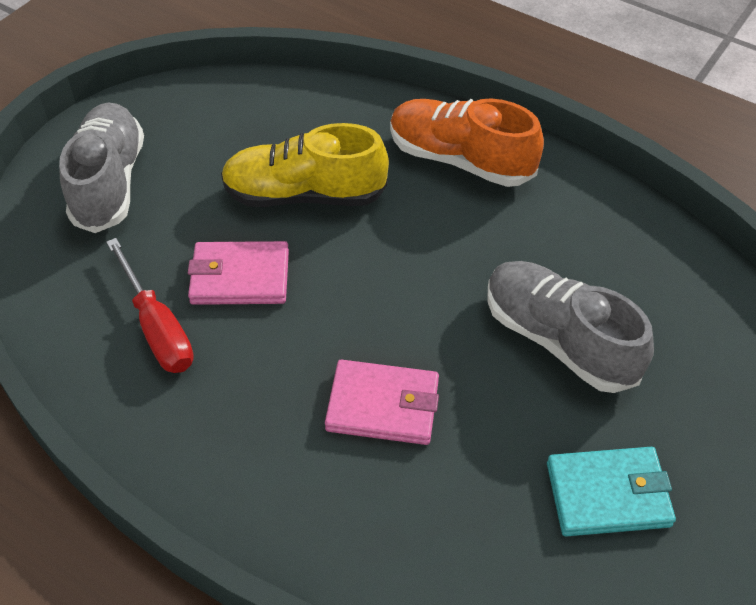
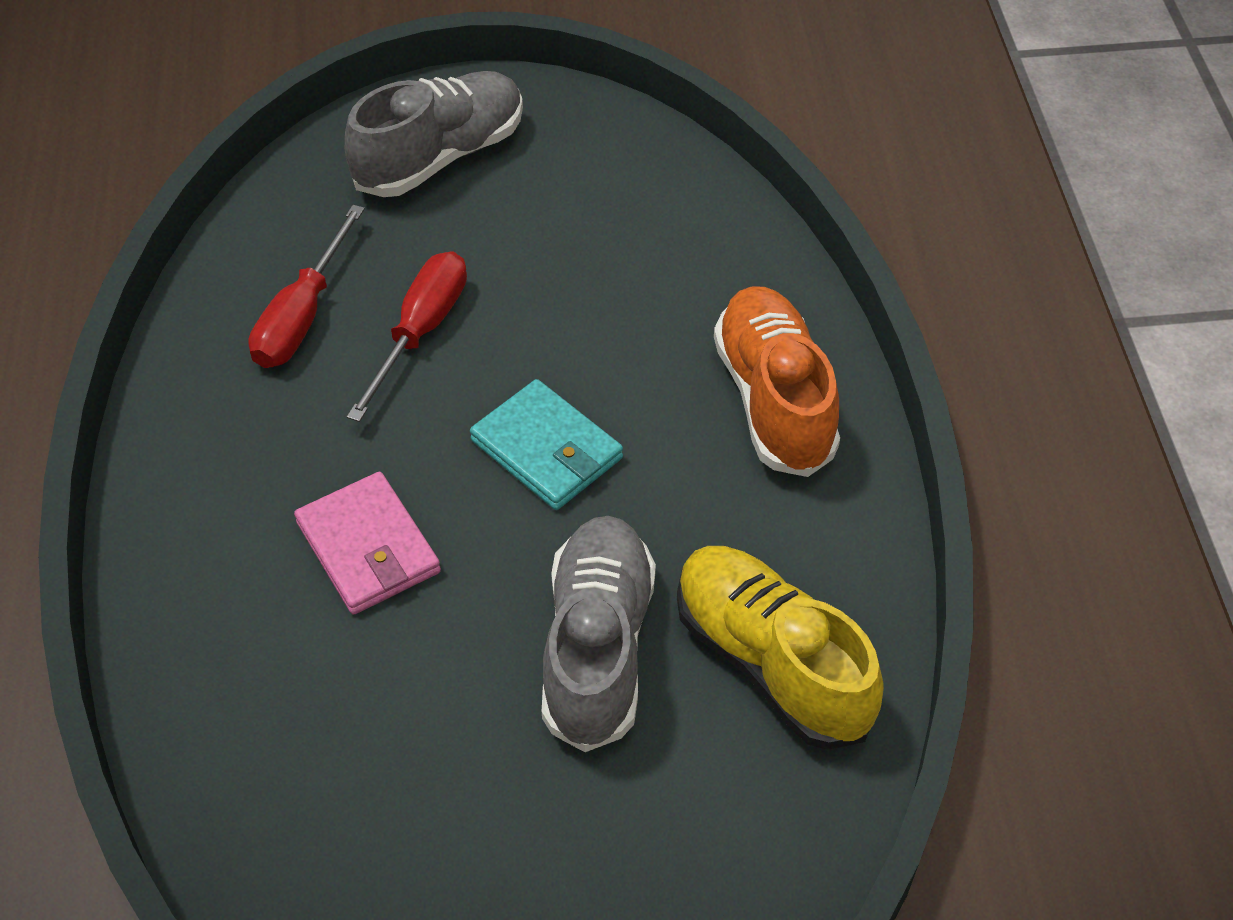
camera: 50 degrees right, 0 degrees up
pink wallet [188,241,289,305] -> red screwdriver [347,251,467,422]
yellow shoe [221,123,389,207] -> yellow shoe moved to [677,546,884,750]
turquoise wallet [547,447,676,536] -> turquoise wallet moved to [470,379,623,510]

